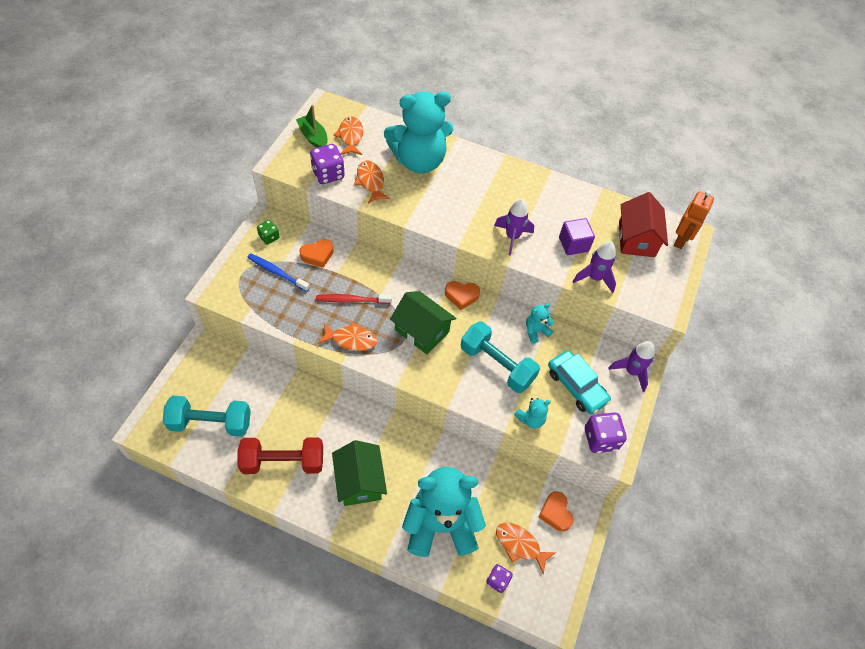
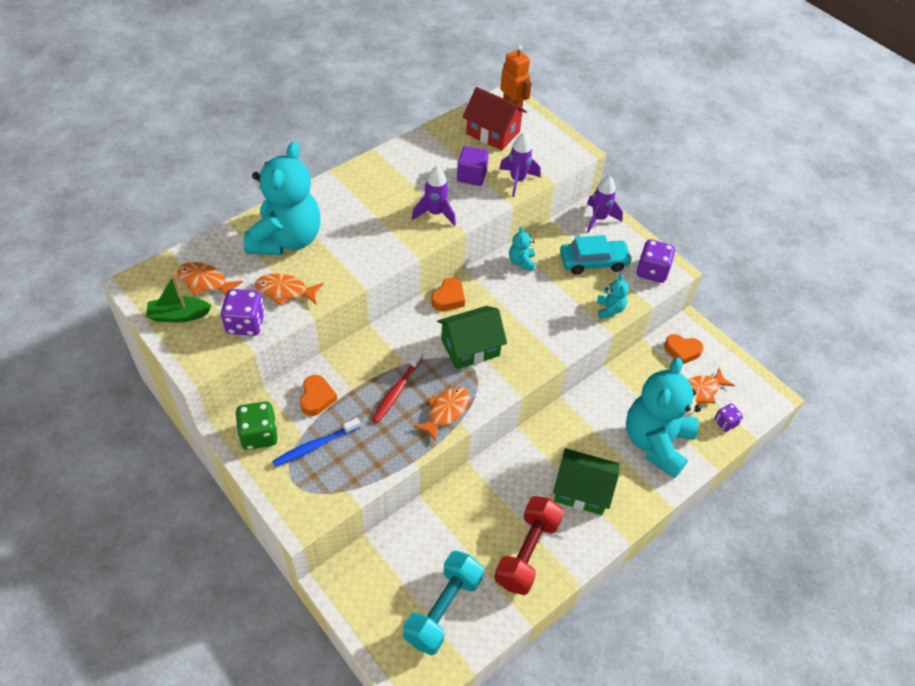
camera: 60 degrees left, 5 degrees down
green dice [257,220,280,245] -> green dice [235,401,278,450], size x1.65
turquoise dumbbell [461,321,540,393] -> none

